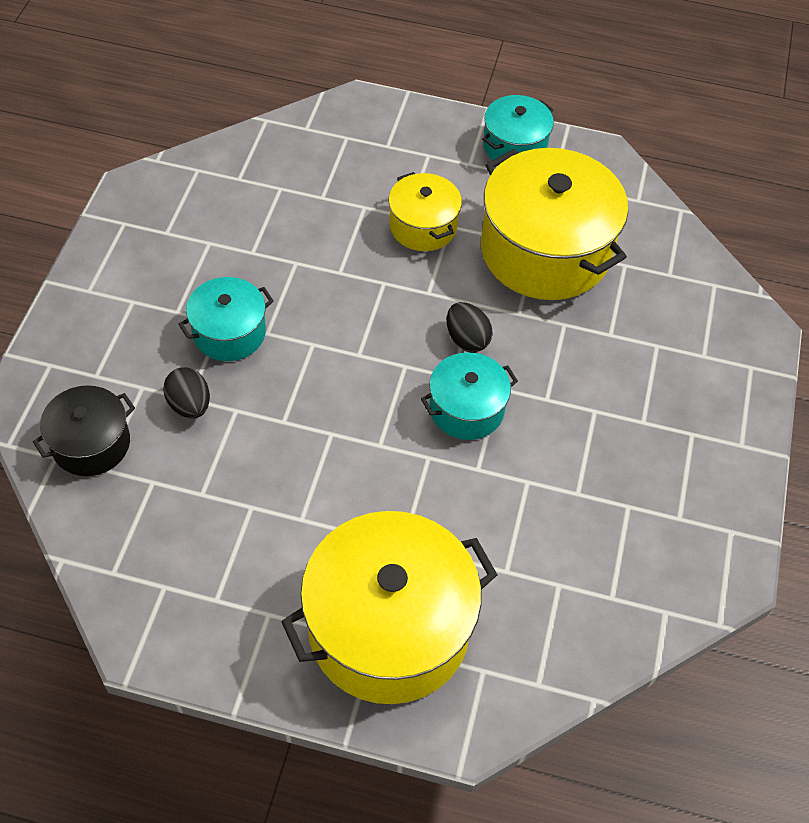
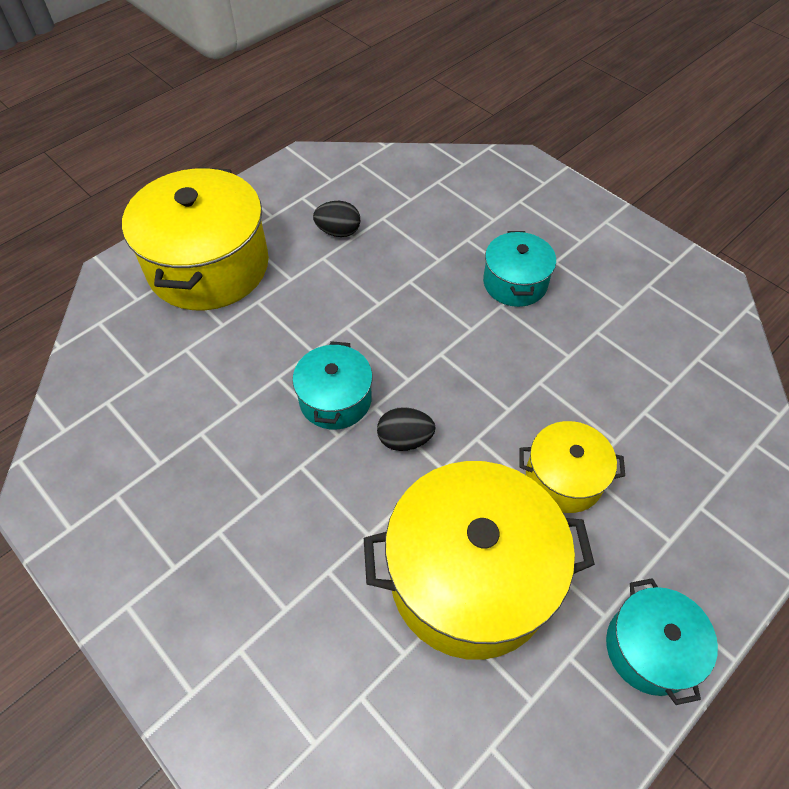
camera: 125 degrees right, 0 degrees up
black pot [33,385,135,476] -> none
black egg [163,367,210,419] -> black egg moved to [313,201,360,237]

